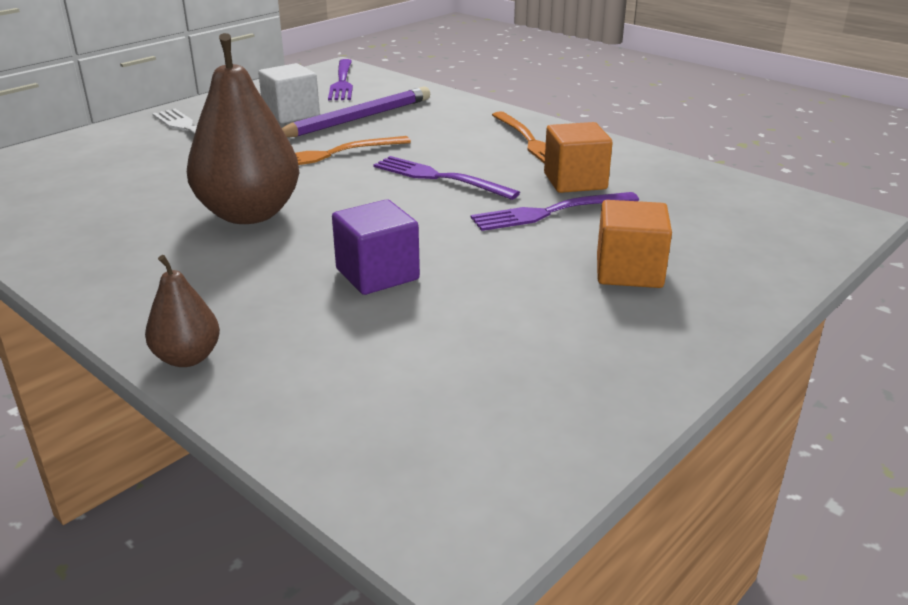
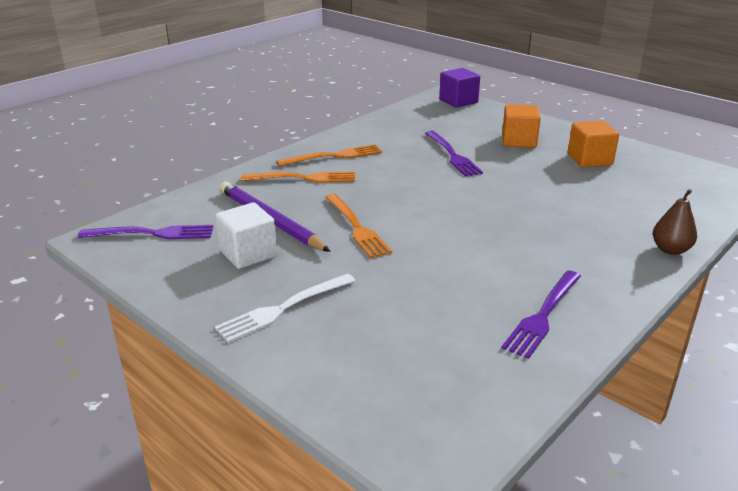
camera: 90 degrees left, 0 degrees up
brown pear [187,33,299,224] -> none
purple cube [332,200,420,295] -> purple cube moved to [439,68,480,107]
purple fork [373,156,520,200] -> purple fork moved to [502,270,581,359]
orange cube [544,122,613,193] -> orange cube moved to [568,121,619,167]
none -> orange fork [241,171,355,183]

